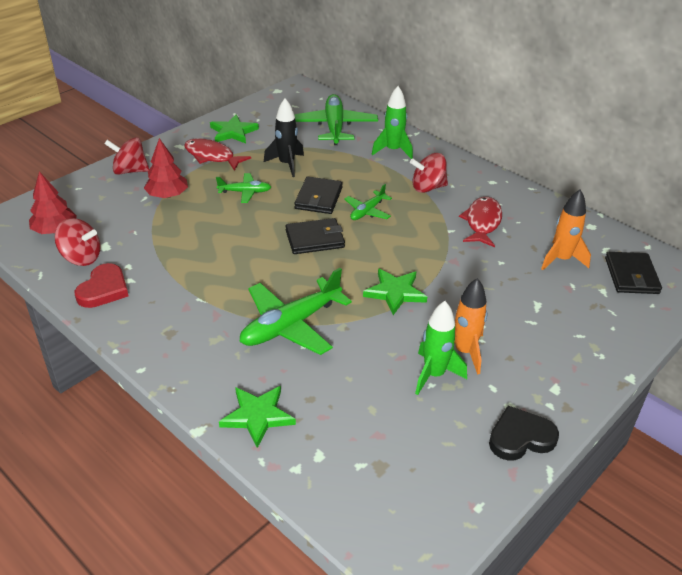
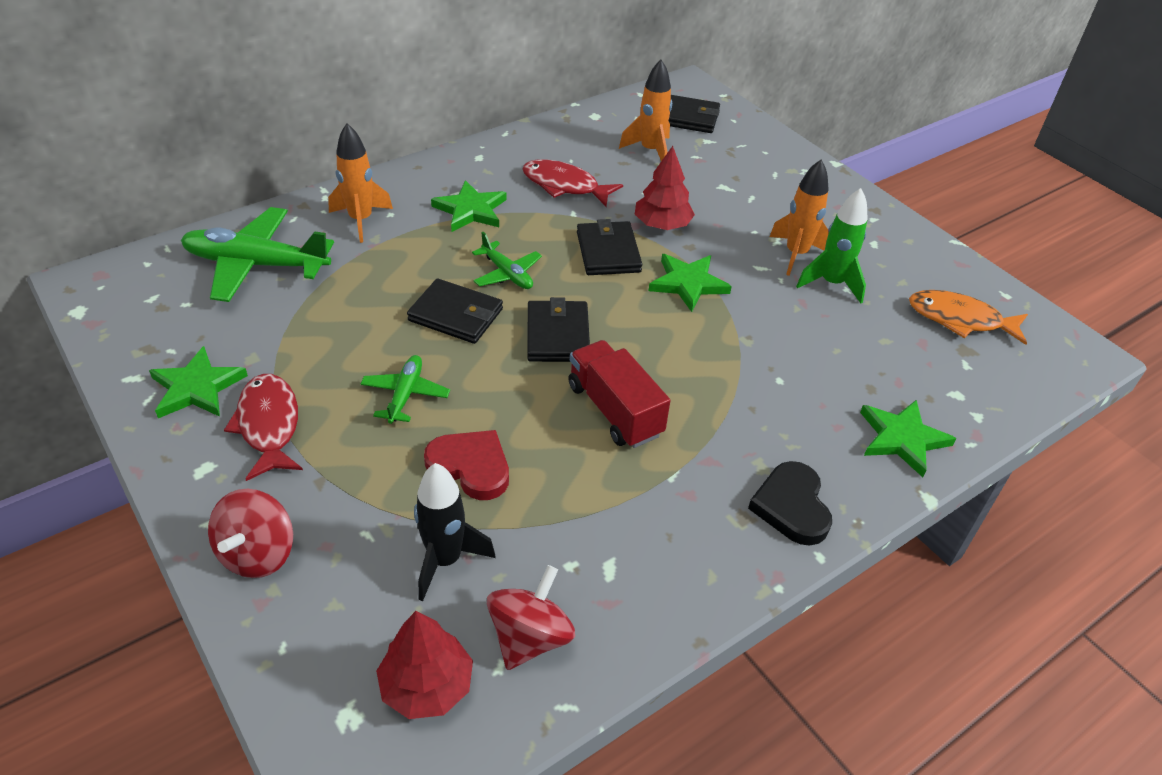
camera: 80 degrees left, 5 degrees up
red heart [75,263,129,308] -> red heart moved to [424,430,509,500]
red tree [144,138,188,198] -> red tree moved to [635,146,695,230]
red fish [184,138,251,171] -> red fish turned 120 degrees clockwise [224,374,303,481]
green plane [239,268,352,355] -> none
black rocket [264,98,304,177] -> black rocket moved to [414,463,496,601]
green rocket [372,86,413,159] -> orange rocket [328,123,393,243]
red spinning top [410,153,448,193] -> green star [431,180,507,232]
black heart [489,406,559,461] -> black heart moved to [748,461,832,546]
none -> red truck [568,340,671,448]
none -> black wallet [577,219,642,275]
none -> orange fish [909,290,1028,345]

